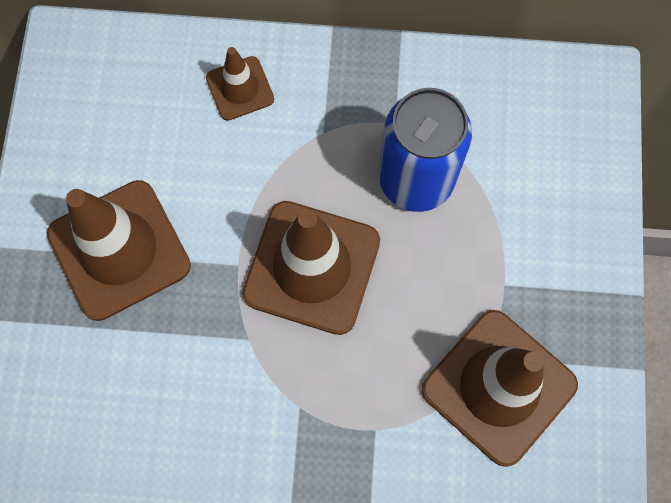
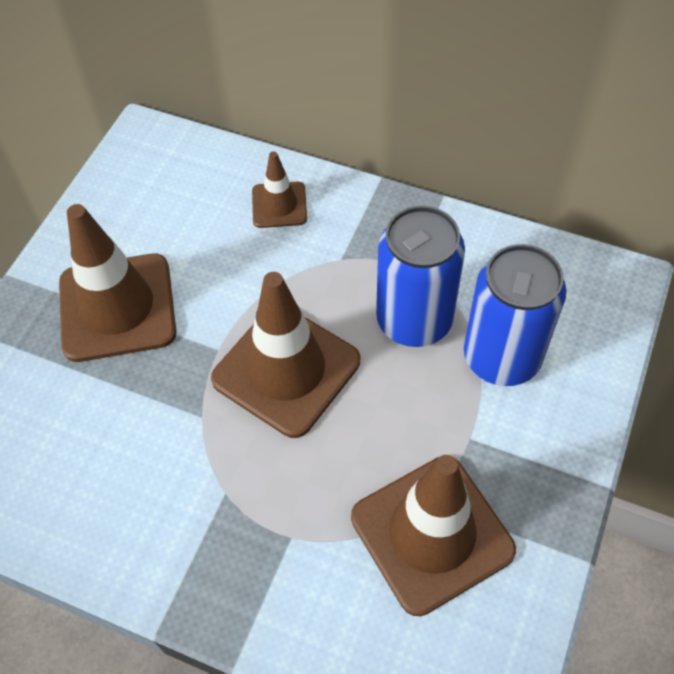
camera: 20 degrees right, 15 degrees down
none -> blue can [464,244,567,386]

